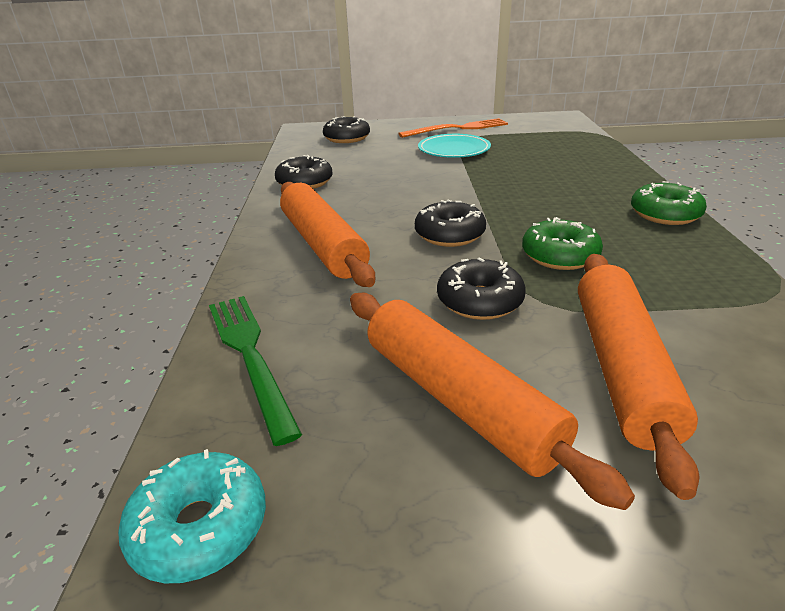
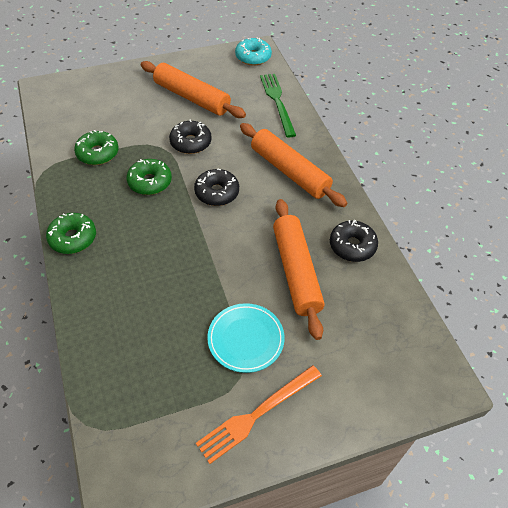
camera: 160 degrees right, 20 degrees up
green fork [209,296,302,446] -> green fork turned 150 degrees counterclockwise [260,74,296,138]
black donut [323,116,370,143] -> none
orange rolling pin [578,254,700,500] -> orange rolling pin moved to [273,199,324,340]
none -> green donut [74,130,119,165]

